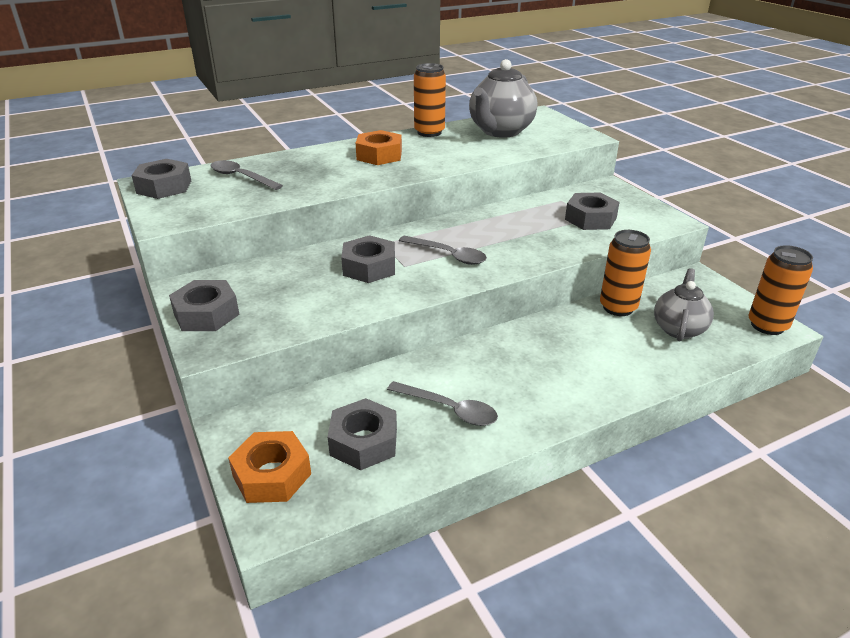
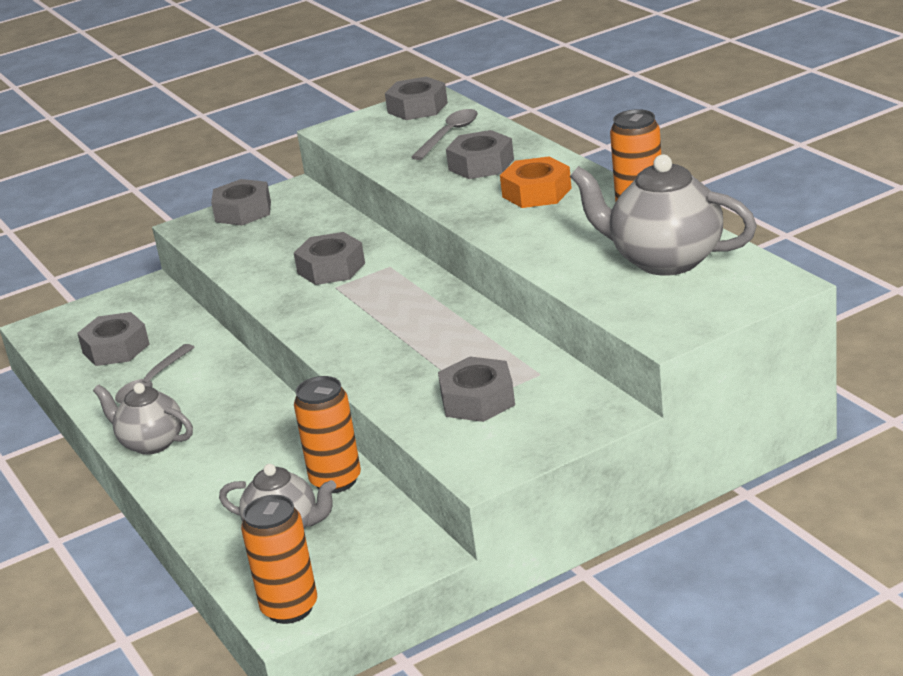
camera: 90 degrees right, 5 degrees down
orange nut [228,431,311,503] -> none
grey spoon [399,236,487,265] -> none
none -> grey teapot [93,383,193,455]
none -> grey nut [446,130,514,179]

